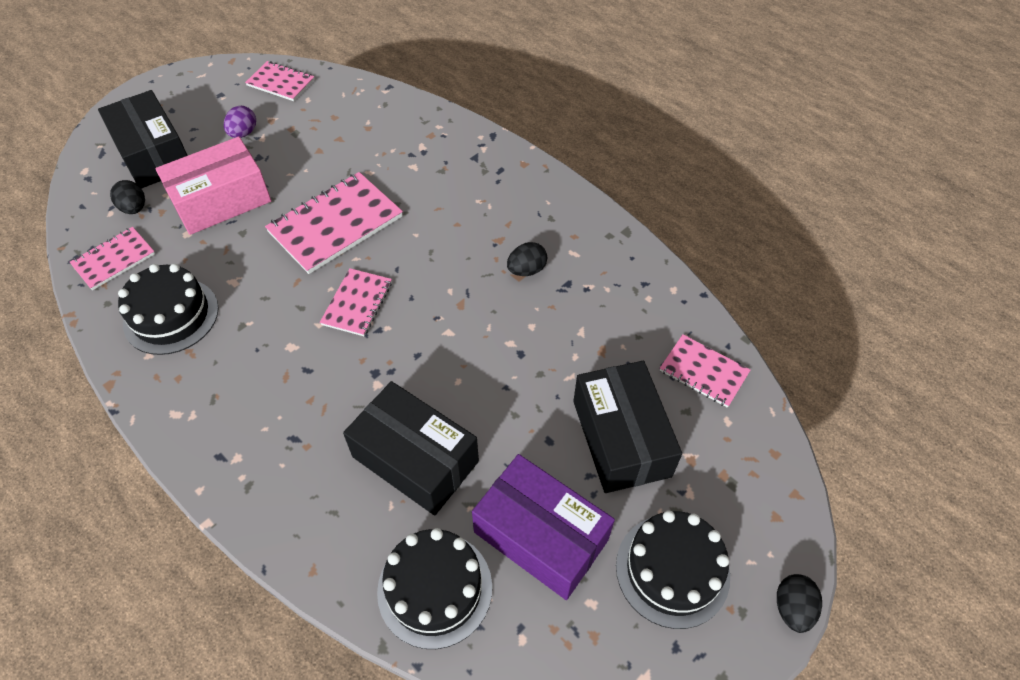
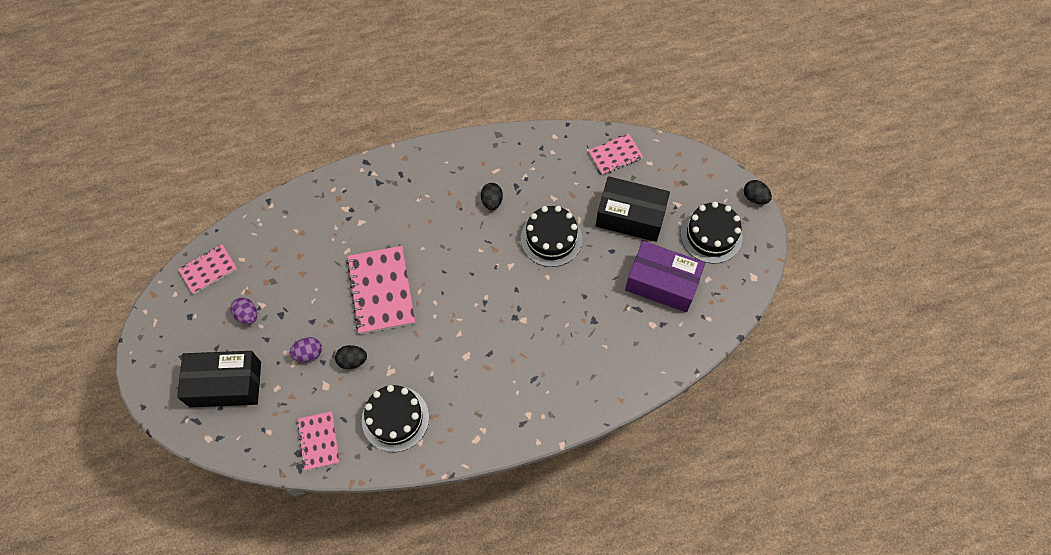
camera: 60 degrees left, 10 degrees up
black egg [110,180,145,214] -> black egg moved to [335,345,367,369]
pink box [155,137,271,235] -> purple egg [290,337,322,362]
pink notebook [320,268,392,336] -> none
black box [343,381,479,516] -> none
black cake [377,528,492,649] -> black cake moved to [521,206,582,267]
purple box [472,454,615,600] -> purple box turned 45 degrees clockwise [625,241,705,312]

